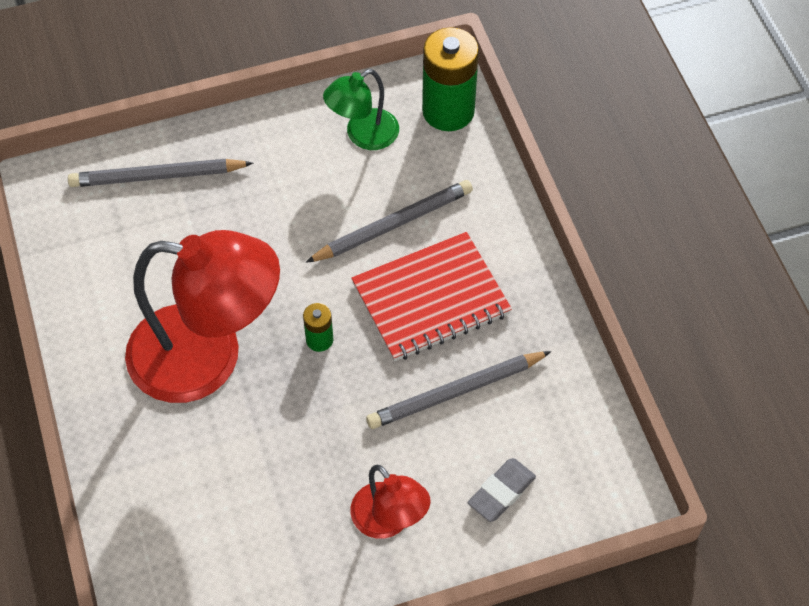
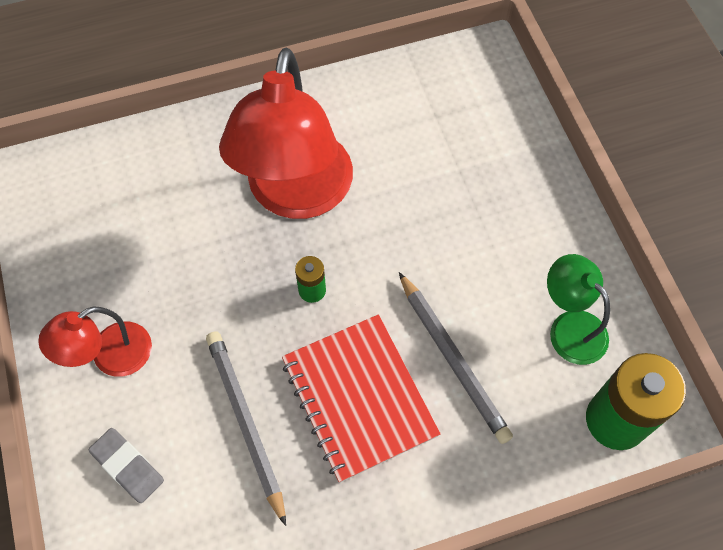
camera: 90 degrees right, 5 degrees up
grey pencil [68,159,253,187] -> none

